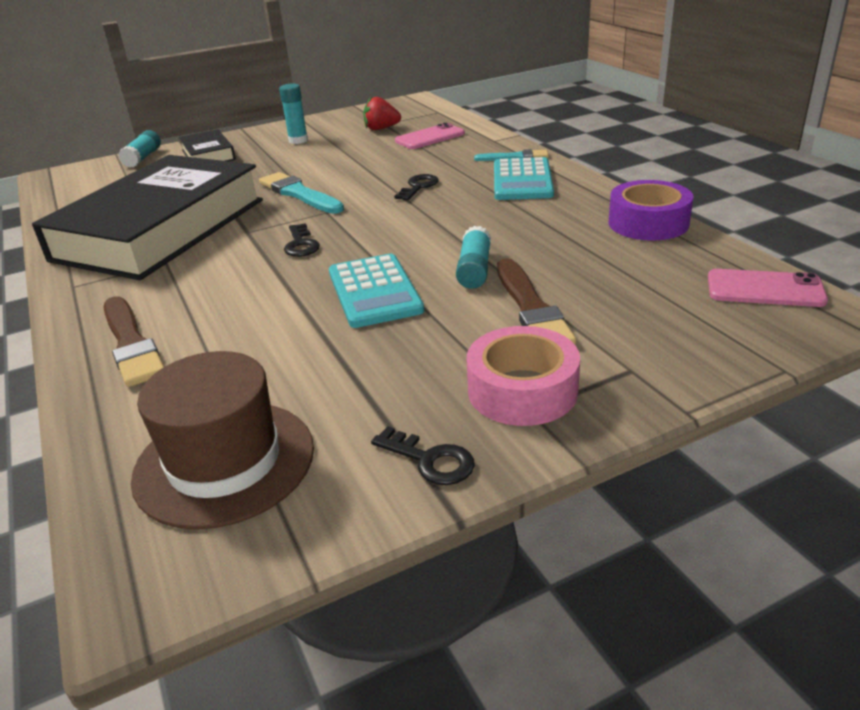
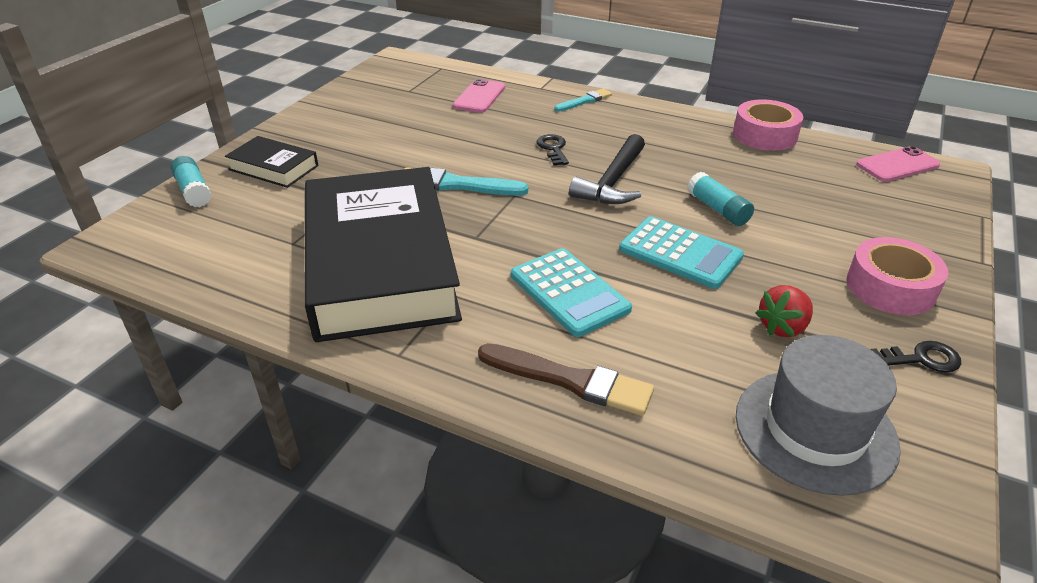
camera: 40 degrees left, 5 degrees up
brown hat [131,351,314,530] -> grey hat [736,335,901,496]
turquoise glue stick [279,83,308,144] -> none
black key [284,223,320,257] -> none
red strawberry [363,96,401,130] -> red strawberry moved to [756,285,813,337]
turquoise calculator [494,157,554,200] -> turquoise calculator moved to [511,248,632,337]
brown brush [497,258,576,344] -> none
purple tape [608,180,693,241] -> pink tape [733,99,803,151]
none -> black hammer [569,134,645,204]

